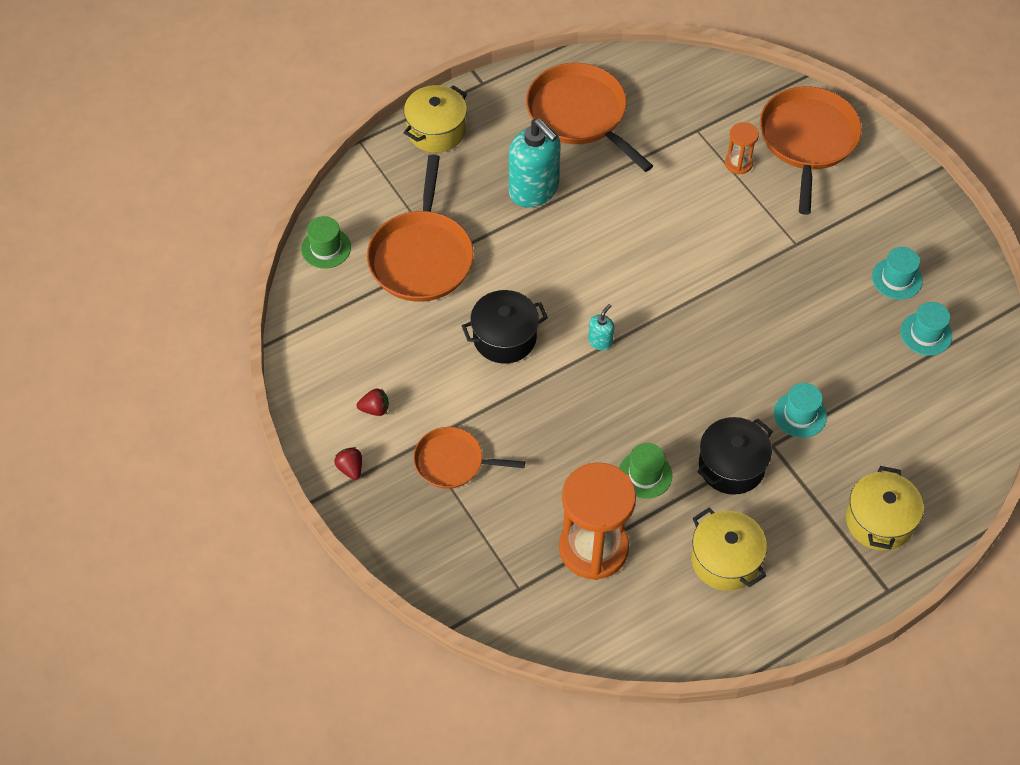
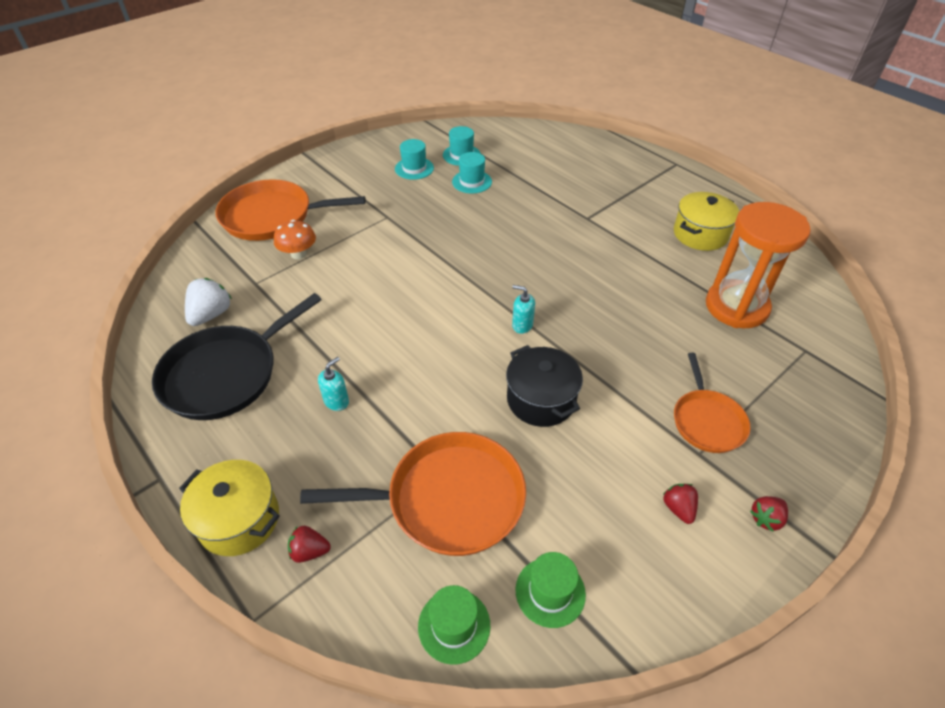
camera: 100 degrees left, 10 degrees down
turquoise soap dispenser [509,118,561,207] -> turquoise soap dispenser [318,357,349,411], size x0.45
orange pan [526,63,653,172] -> black pan [152,293,322,420]
green hat [619,443,672,499] -> green hat moved to [515,552,586,628]
black pot [697,417,773,495] -> none
orange hourglass [725,122,759,175] -> orange mushroom [274,220,316,259]
turquoise hat [774,383,827,438] -> turquoise hat moved to [452,152,492,194]
yellow pot [846,466,923,551] -> none
none -> white strawberry [185,278,232,326]
none -> red strawberry [288,526,331,563]

